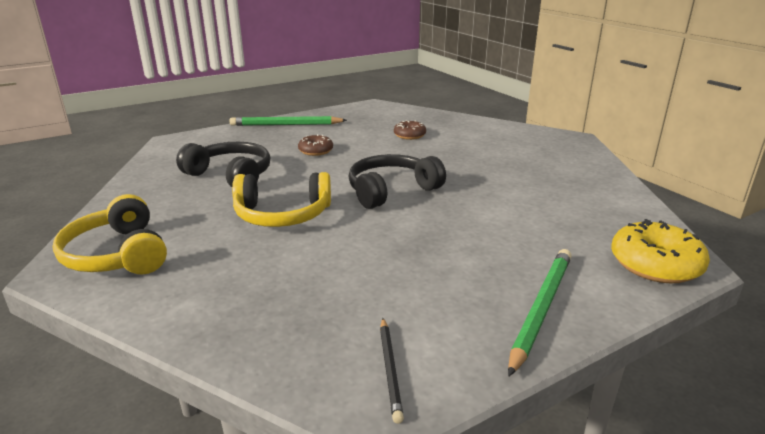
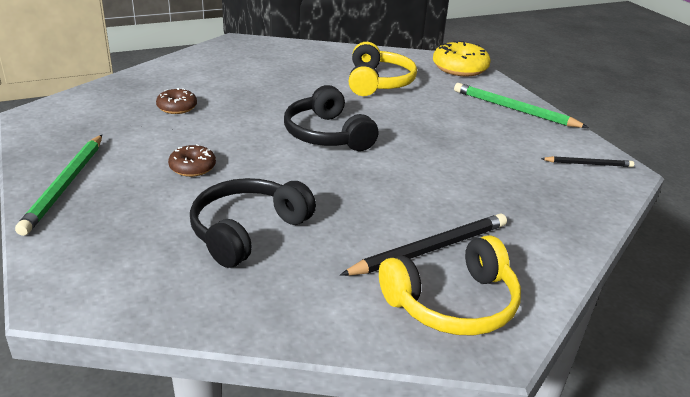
camera: 85 degrees left, 5 degrees up
yellow headphones [232,172,331,227] -> yellow headphones moved to [349,42,417,96]
none -> black pencil [340,213,507,276]

